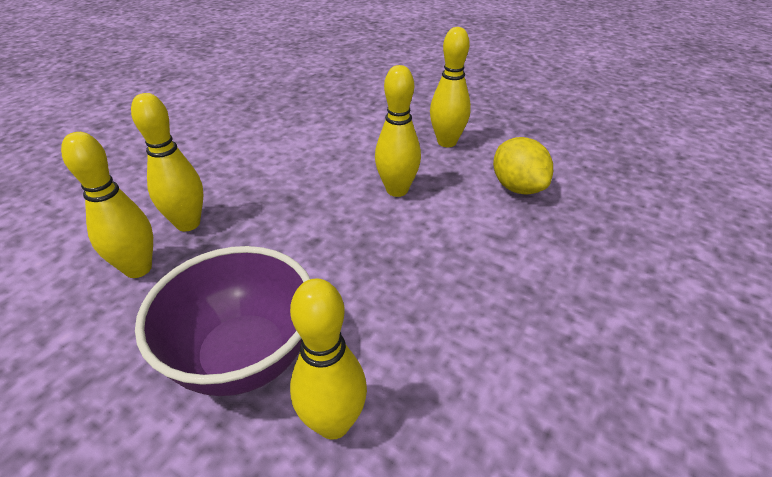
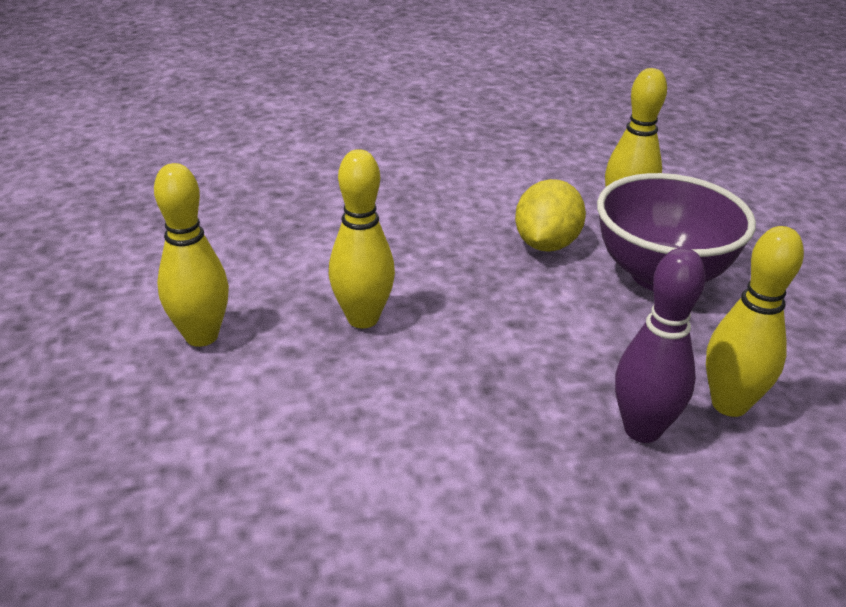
camera: 135 degrees left, 5 degrees down
yellow bowling pin [131,93,204,232] -> purple bowling pin [615,248,706,443]
yellow lemon [493,137,553,195] -> yellow lemon moved to [515,179,586,252]

